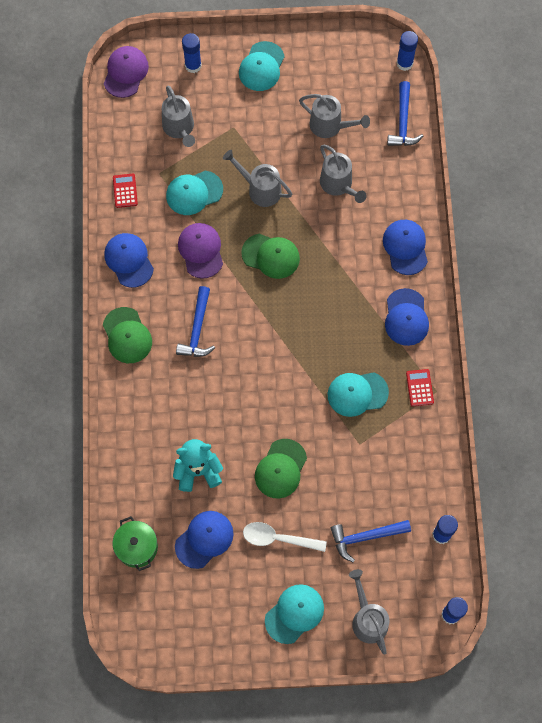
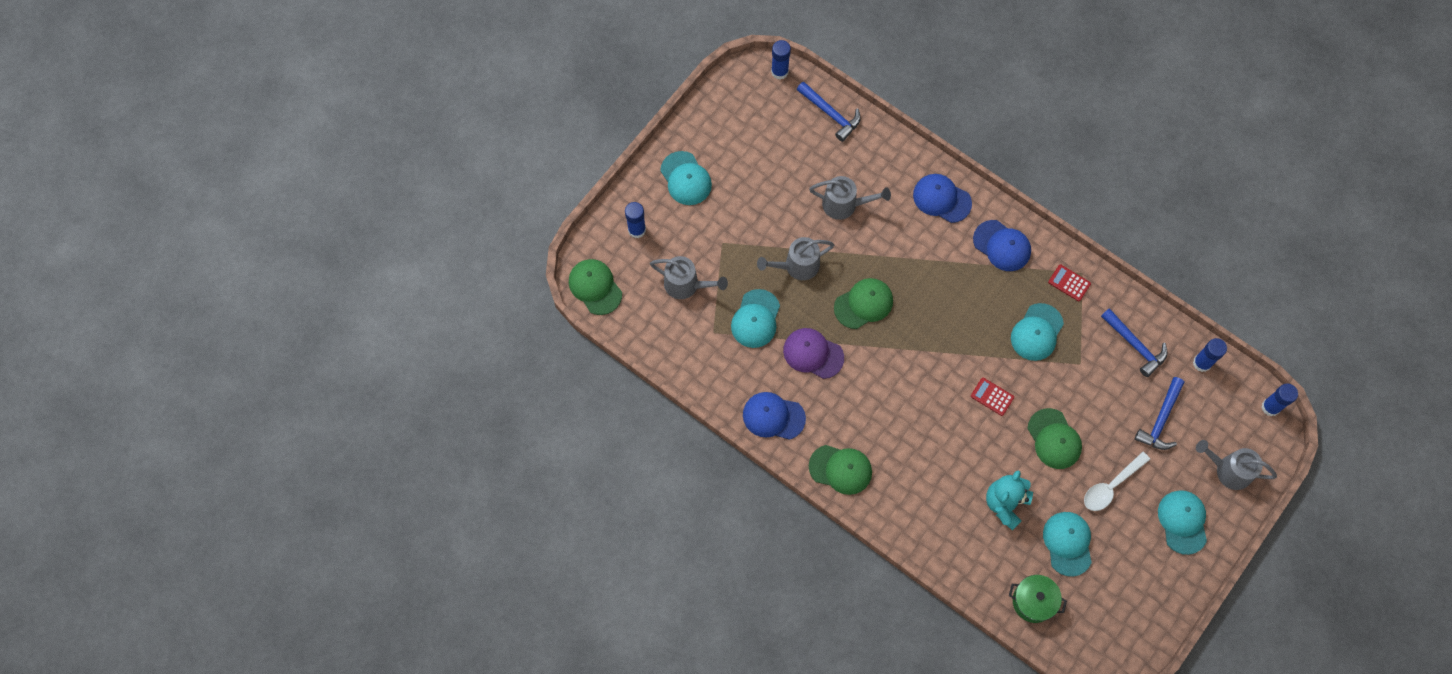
camera: 50 degrees left, 0 degrees up
purple cap [104,46,149,98] -> green cap [569,259,622,315]
red calculator [113,174,138,208] -> red calculator moved to [971,378,1014,416]
blue cap [175,511,234,569] -> turquoise cap [1043,512,1092,577]
blue hammer [176,286,215,357] -> blue hammer moved to [1101,308,1167,377]
grey watering can [299,94,370,138] -> none

